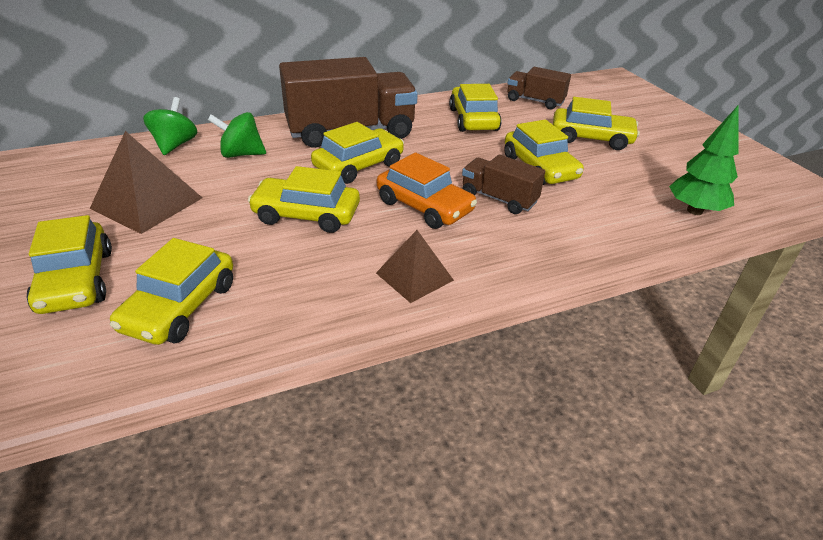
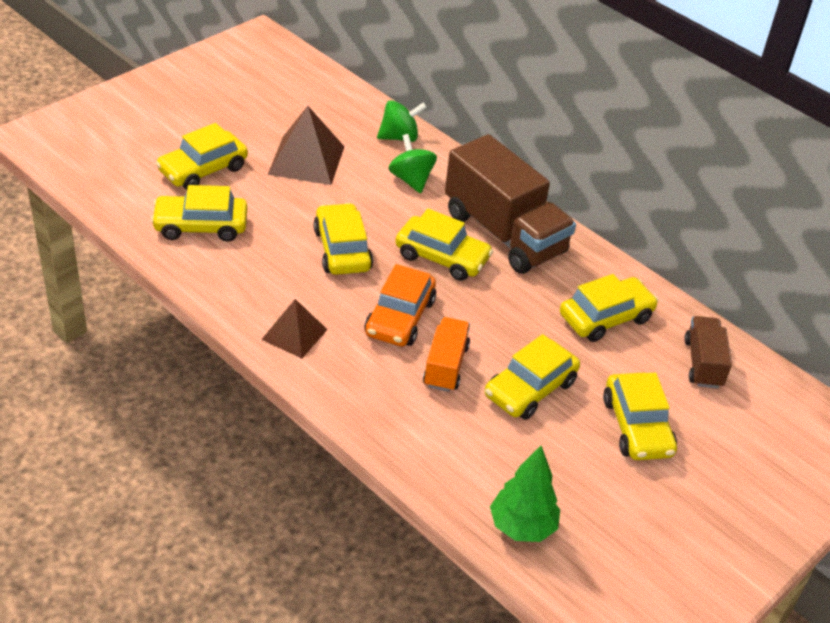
camera: 65 degrees right, 5 degrees up
brown truck [462,154,545,214] -> orange truck [423,317,470,392]

